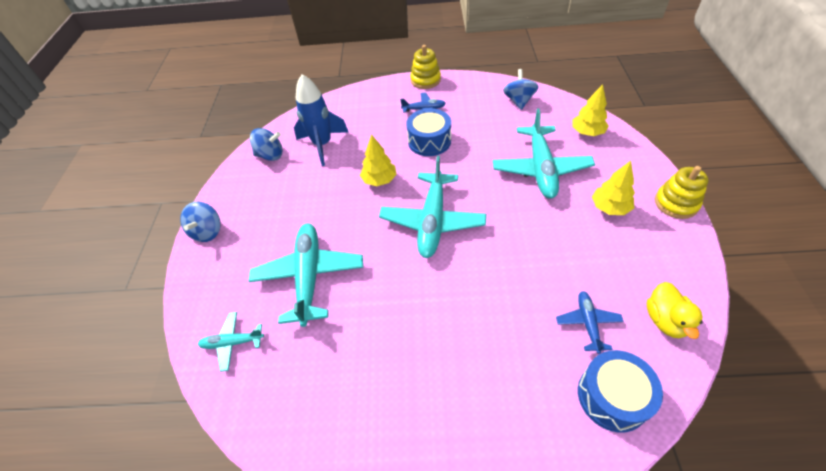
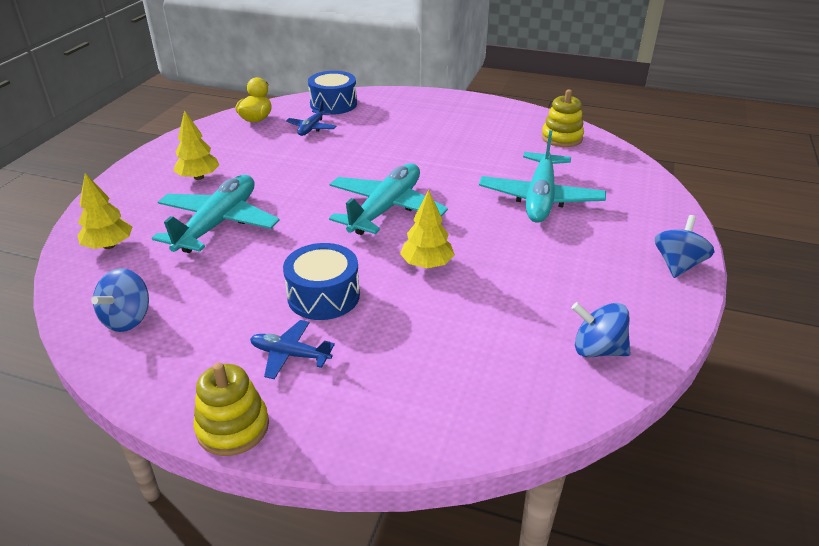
camera: 165 degrees left, 15 degrees down
turquoise plane [198,312,264,372] -> none
blue rocket [294,74,348,166] -> none
yellow stacking toy [655,166,708,219] -> yellow stacking toy moved to [541,89,584,147]

